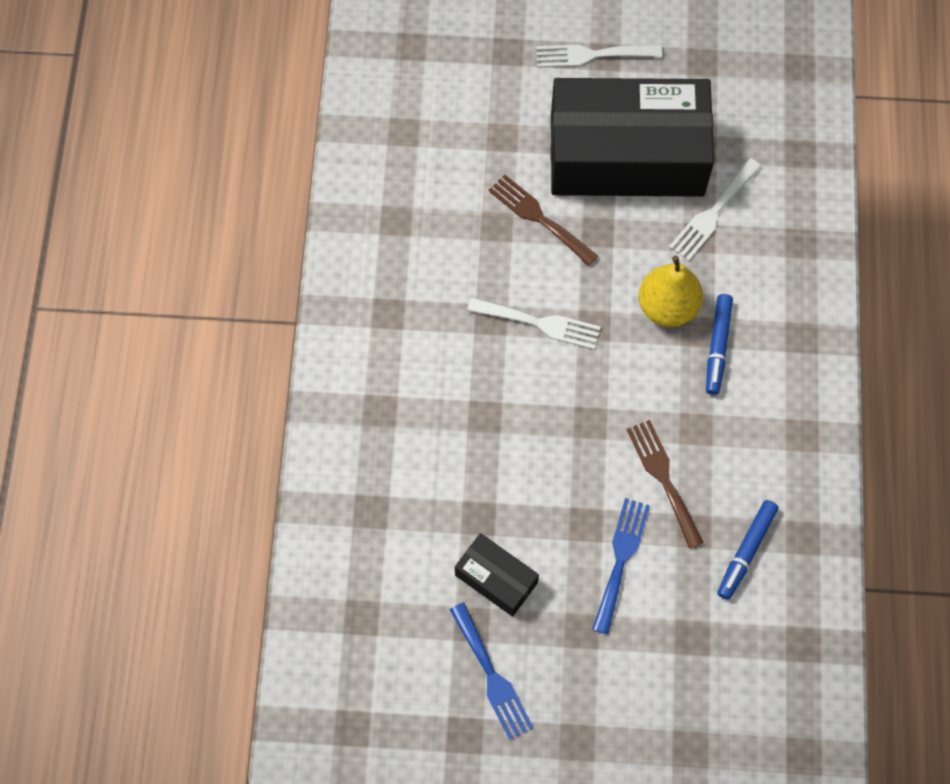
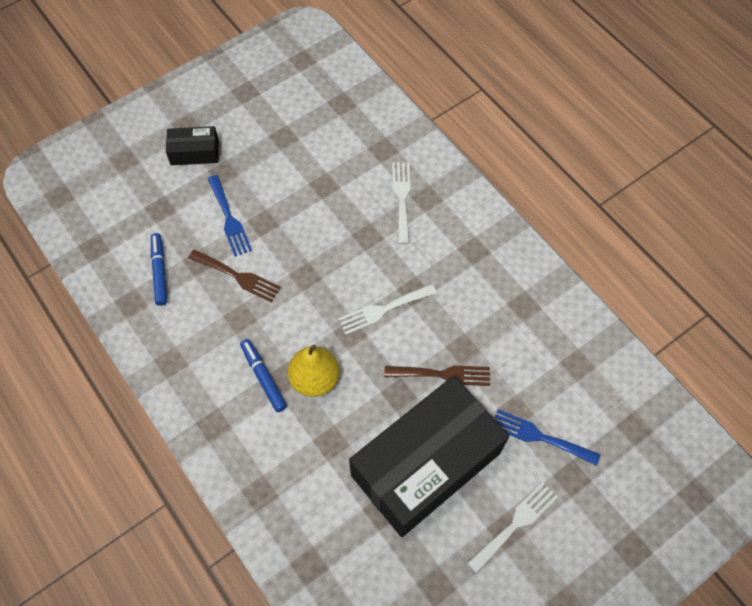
camera: 140 degrees right, 5 degrees down
blue fork [450,602,533,740] -> blue fork moved to [495,409,600,466]
black box [455,533,539,617] -> black box moved to [166,126,219,165]
white fork [669,158,761,261] -> white fork moved to [392,162,411,244]

